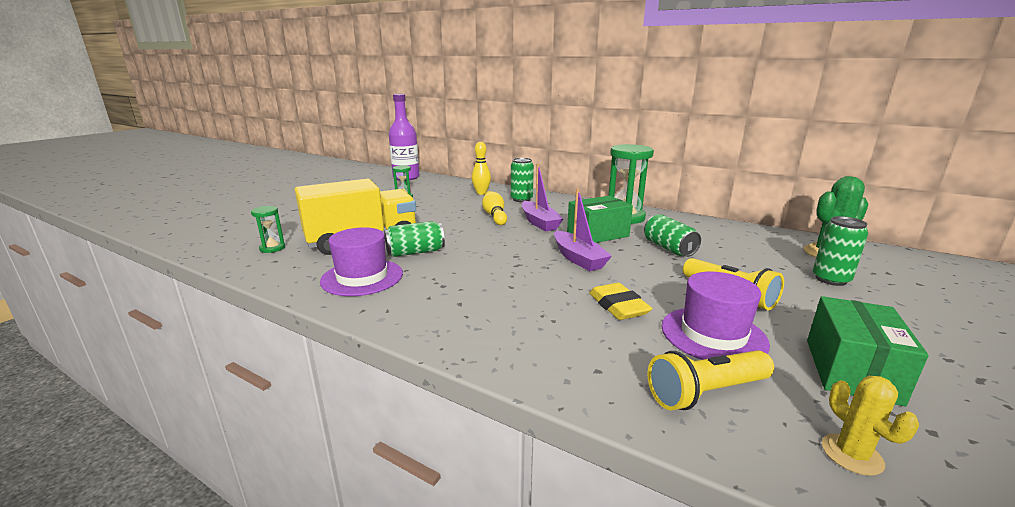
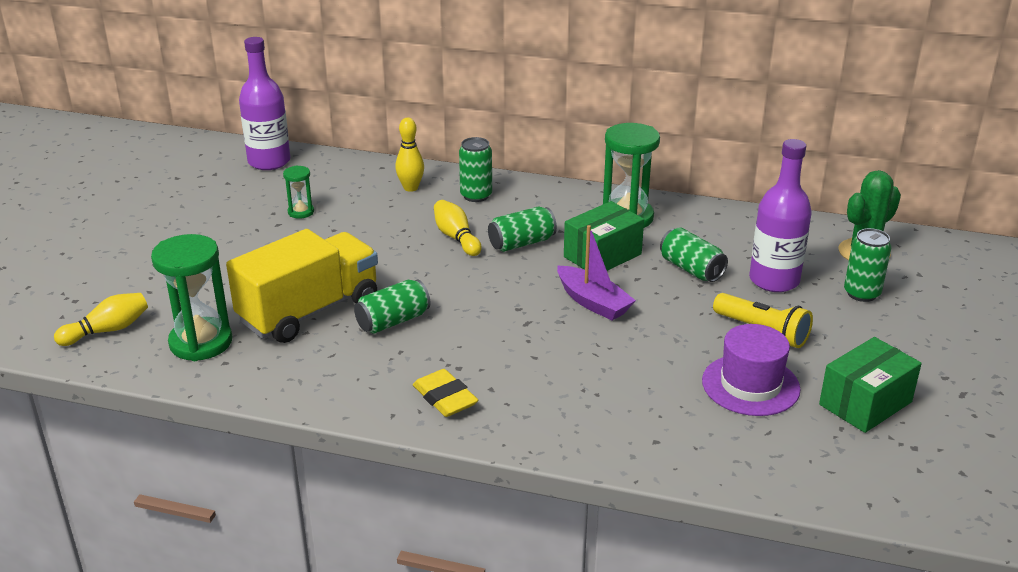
camera: 15 degrees left, 10 degrees up
green hourglass [251,206,285,253] -> green hourglass [151,234,232,361], size x2.00
purple hat [320,227,403,296] -> none
purple boat [522,164,564,231] -> green can [488,207,557,252]
yellow eraser [589,283,652,320] -> yellow eraser moved to [413,369,478,417]
yellow flashlight [648,350,774,411] -> none
green box [807,296,929,407] -> green box turned 45 degrees clockwise [819,337,922,433]
yellow cactus [822,376,919,476] -> none
none -> yellow bowling pin [54,293,148,346]
none -> purple bottle [749,139,812,292]

